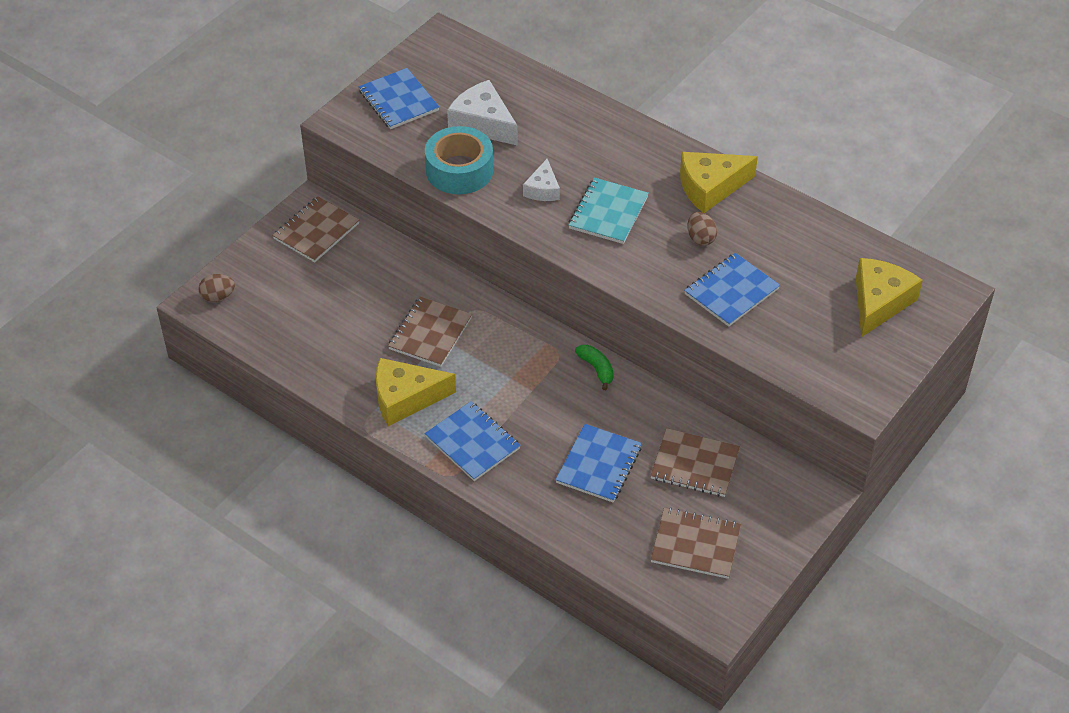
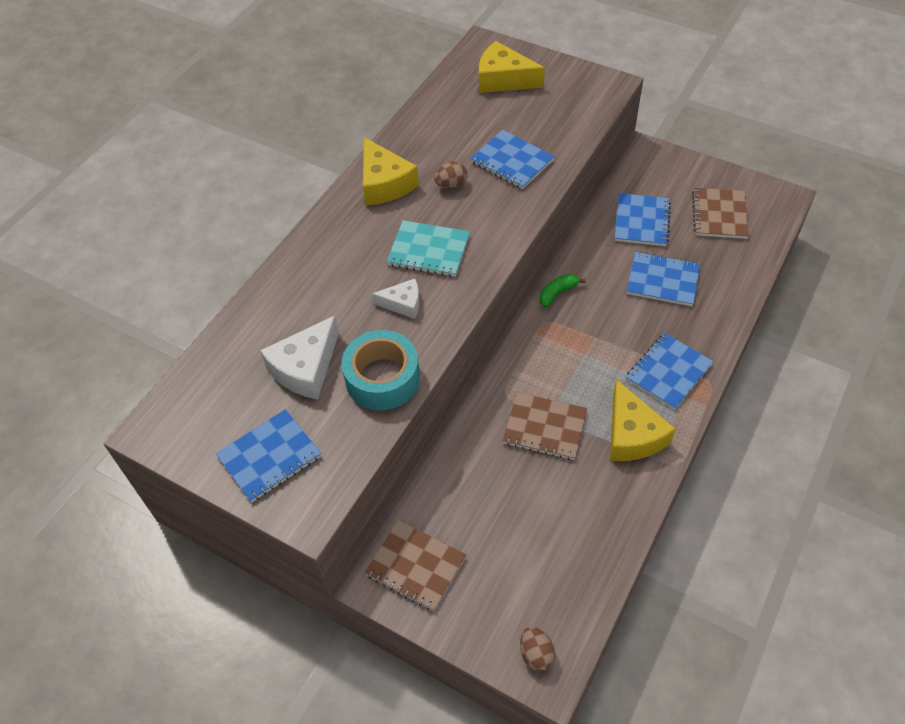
camera: 95 degrees left, 5 degrees up
brown notebook [650,428,740,497] -> blue notebook [615,193,671,246]

